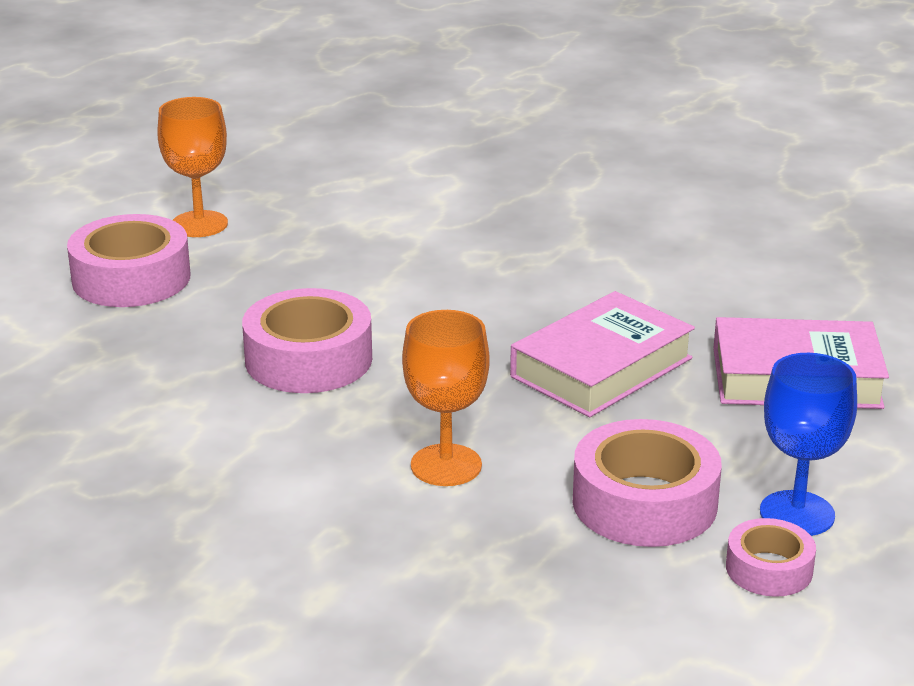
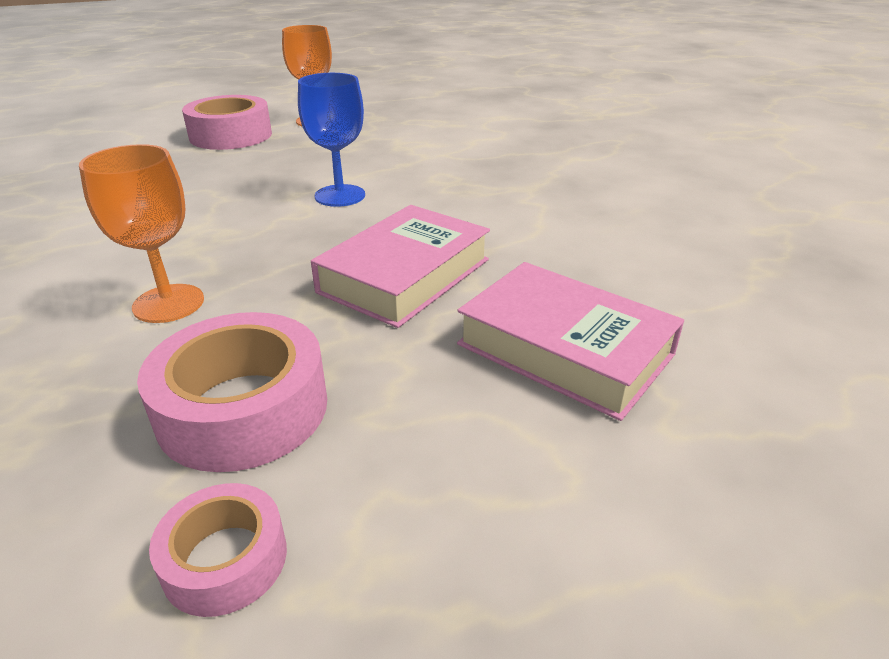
camera: 35 degrees right, 5 degrees up
pink tape [242,288,372,393] -> none
pink book [510,291,695,417] -> pink book turned 45 degrees counterclockwise [311,205,490,328]
blue goblet [760,353,857,536] -> blue goblet moved to [298,73,365,207]

